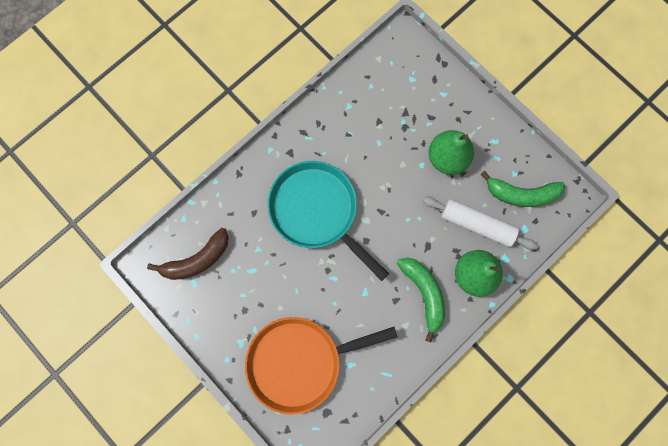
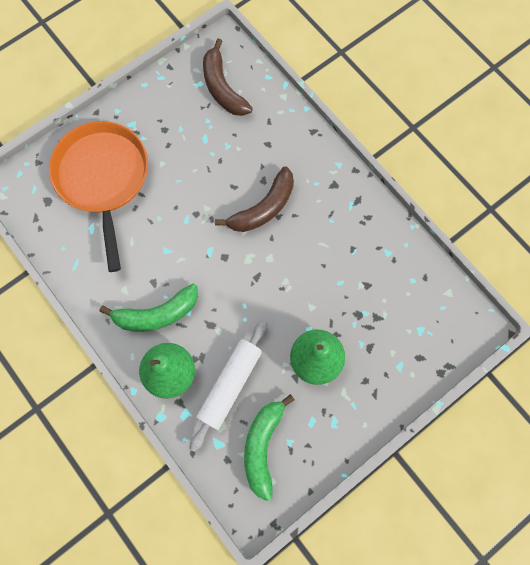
camera: 95 degrees right, 5 degrees down
turquoise pan [267,161,389,281] -> brown banana [215,167,294,232]

